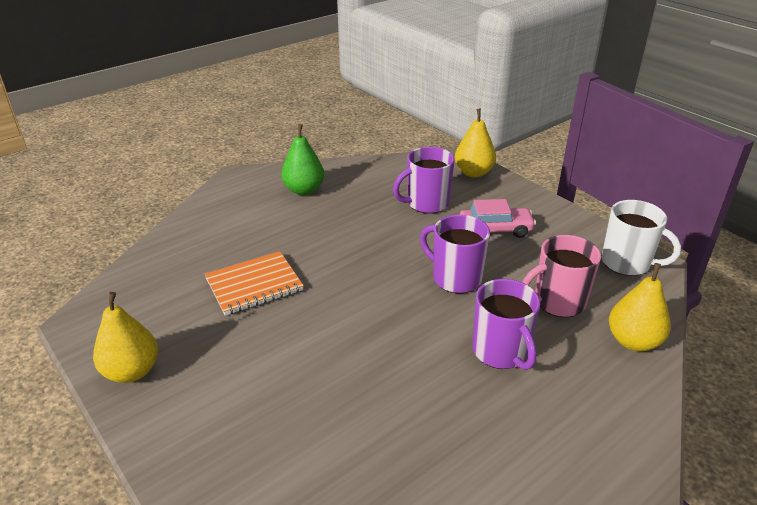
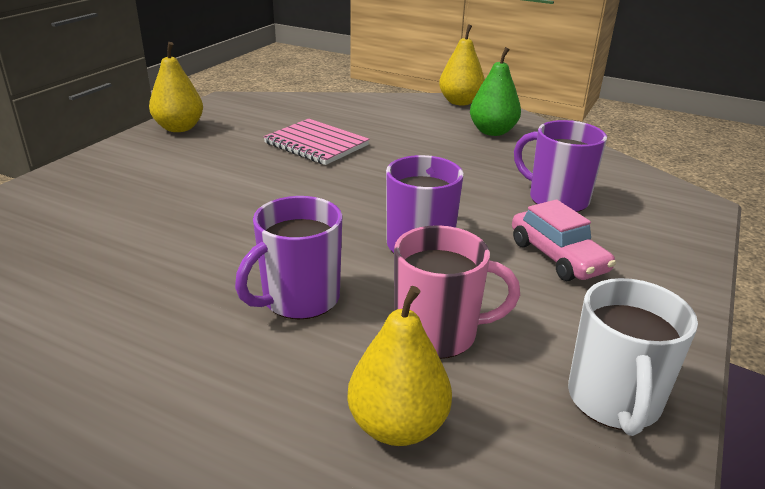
camera: 65 degrees right, 5 degrees down
orange notebook [205,251,304,315] -> pink notebook [263,119,370,165]
yellow pear [455,108,496,177] -> yellow pear moved to [439,24,485,105]
pink mug [522,235,601,317] -> pink mug turned 135 degrees clockwise [394,225,520,359]

